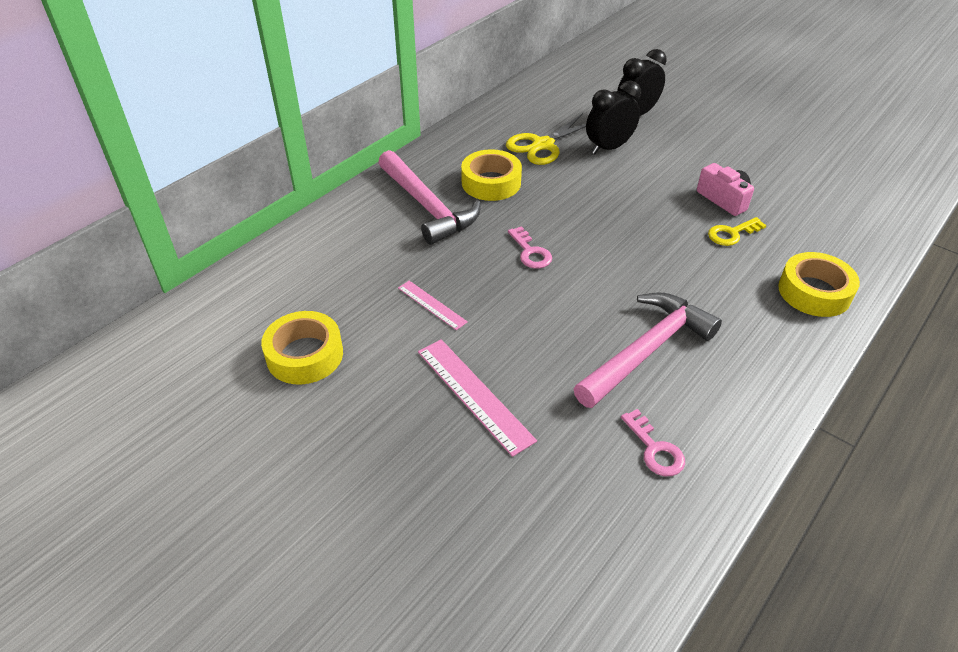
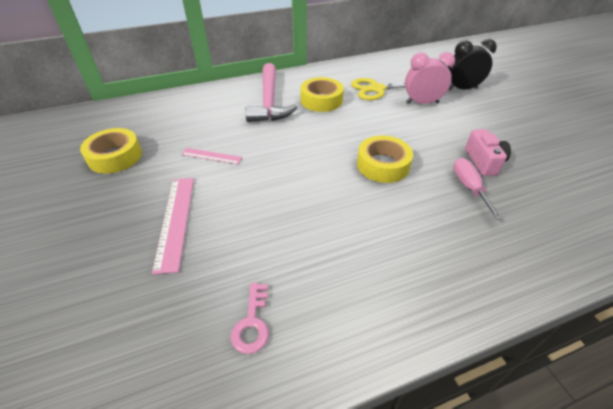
camera: 30 degrees right, 0 degrees up
pink ruler [398,281,468,330] -> pink ruler turned 60 degrees counterclockwise [181,148,242,164]
pink key [508,226,552,269] -> none
pink hammer [573,293,722,408] -> none
black clock [586,81,641,154] -> pink clock [405,52,455,104]
yellow key [708,217,767,246] -> pink screwdriver [453,158,502,220]
yellow tape [778,252,860,317] -> yellow tape moved to [357,136,413,183]

